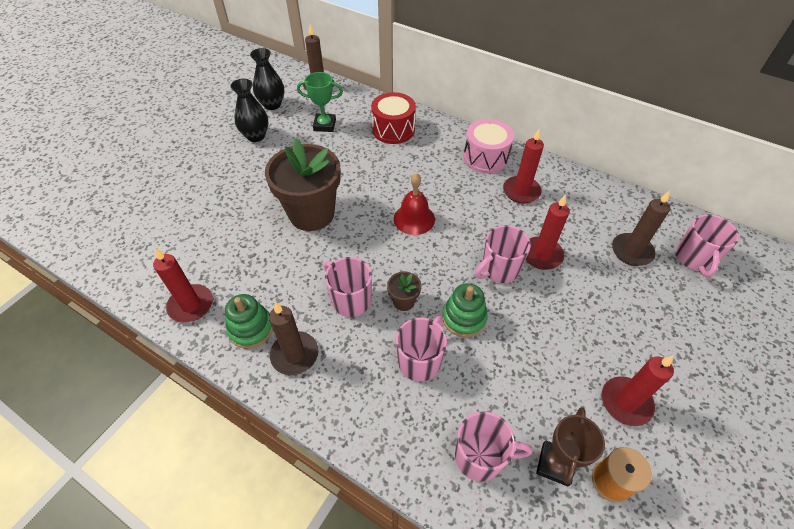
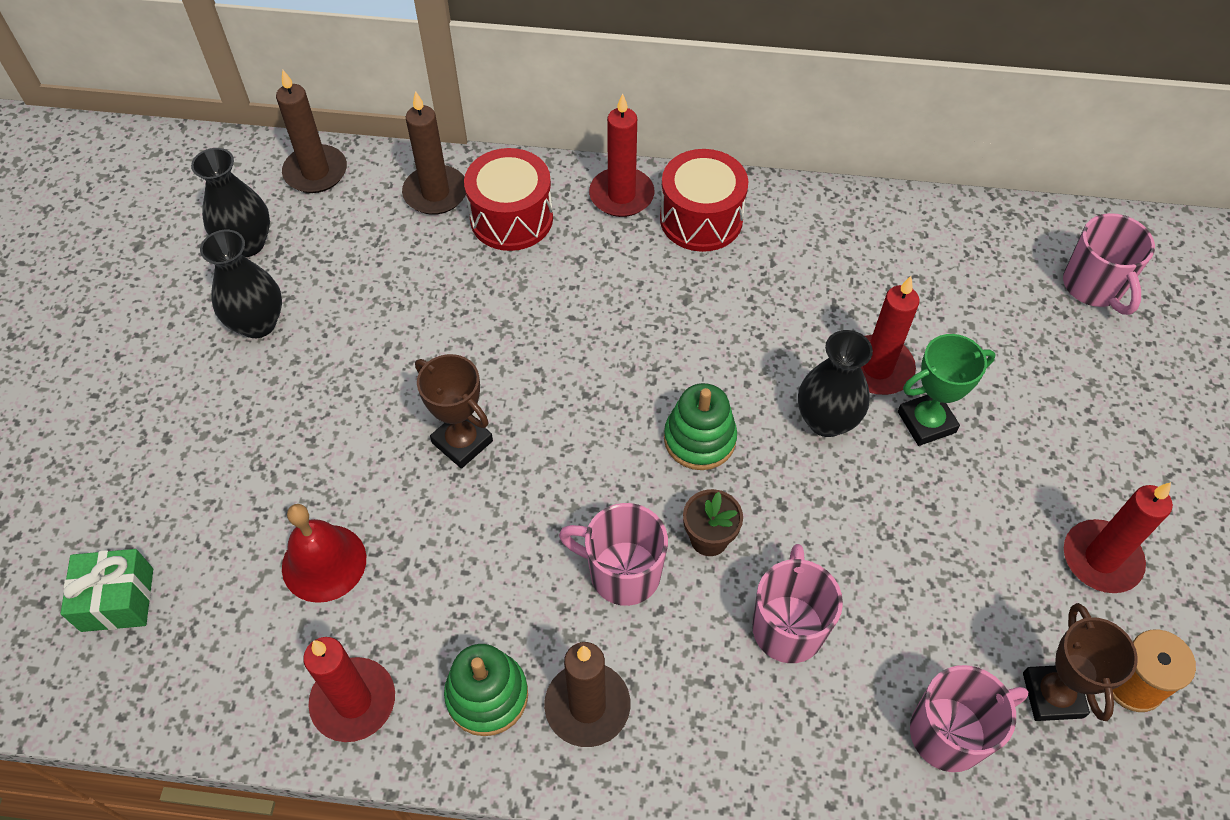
camera: 25 degrees left, 5 degrees up
brown flower pot [265,138,341,231] -> brown trophy [415,354,493,469]
green trophy [297,72,343,132] -> green trophy moved to [898,334,996,446]
red bell [394,173,435,235] -> red bell moved to [282,504,366,603]
green stacking toy [442,283,488,337] -> green stacking toy moved to [664,383,737,470]
pink drum [464,119,514,174] -> red drum [660,149,748,252]
pink mug [475,225,531,283] -> black vase [798,330,873,437]
red candle [503,128,544,204] -> red candle moved to [589,93,655,217]
brown candle [612,191,670,266] -> brown candle moved to [402,91,466,215]
none -> green gift [60,549,153,632]

